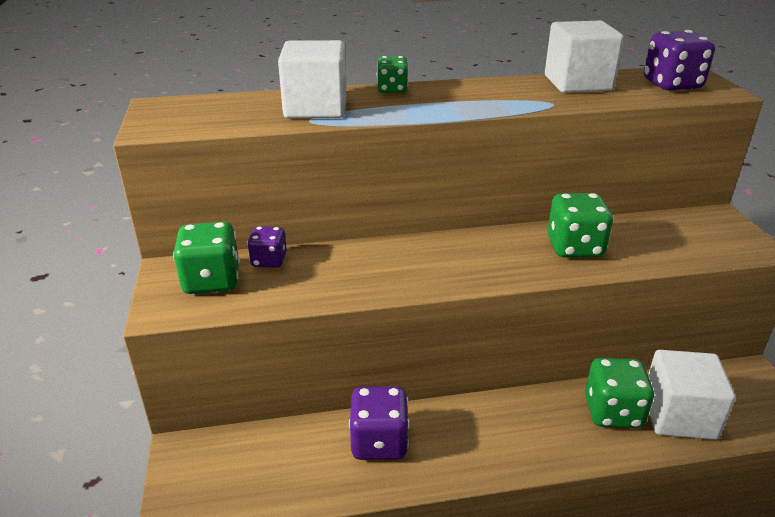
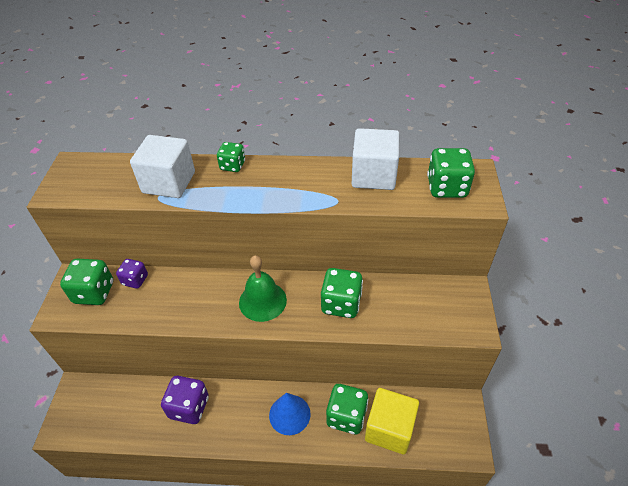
camera: 15 degrees right, 15 degrees up
purple dice [644,30,715,90] -> green dice [427,148,475,198]
white cube [648,350,735,440] -> yellow cube [365,388,419,454]
none -> green bell [239,255,287,322]
none -> blue cone [269,393,311,435]

